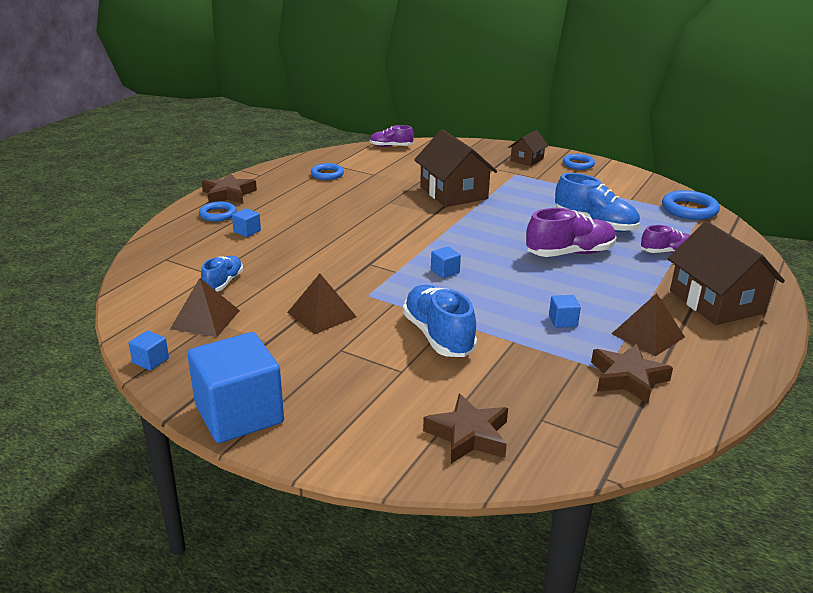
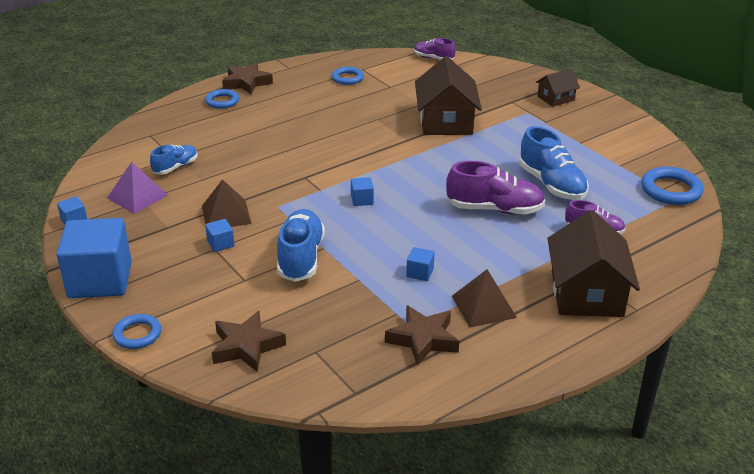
camera: 25 degrees right, 5 degrees up
brown pyramid [170,278,240,337] -> purple pyramid [107,162,168,214]
blue cube [232,208,261,237] -> blue cube moved to [205,219,235,252]
blue ring [563,154,595,170] -> blue ring moved to [112,314,161,349]

